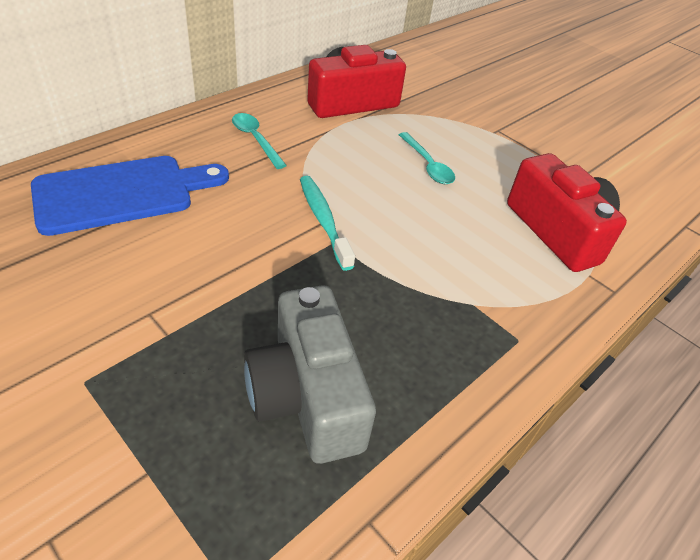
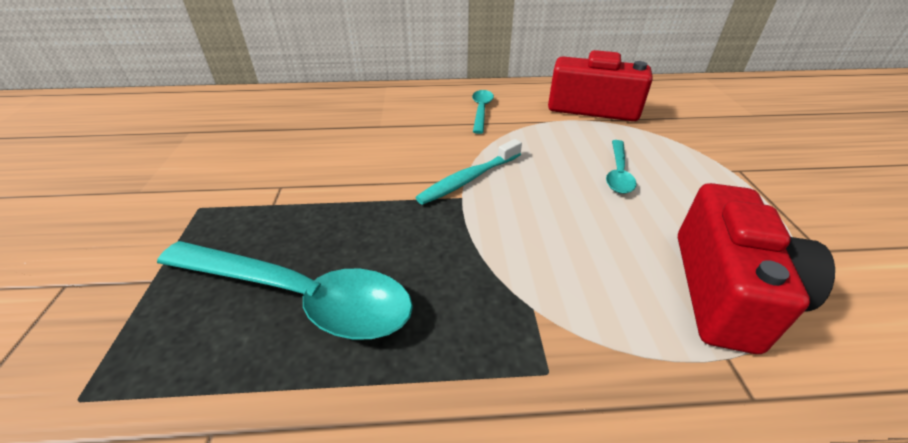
camera: 45 degrees right, 5 degrees down
blue cutting board [31,156,229,236] -> none
grey camera [244,285,376,464] -> turquoise spoon [157,241,413,339]
turquoise toothbrush [300,176,355,271] -> turquoise toothbrush turned 150 degrees counterclockwise [415,139,522,205]

